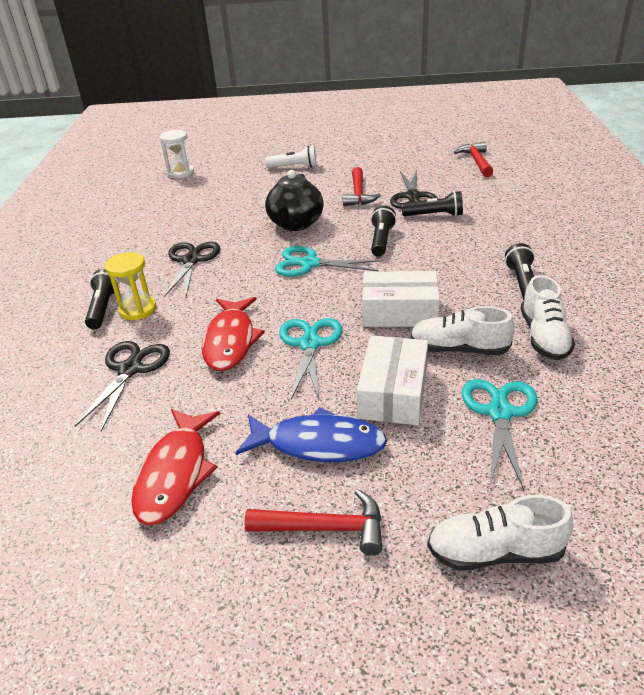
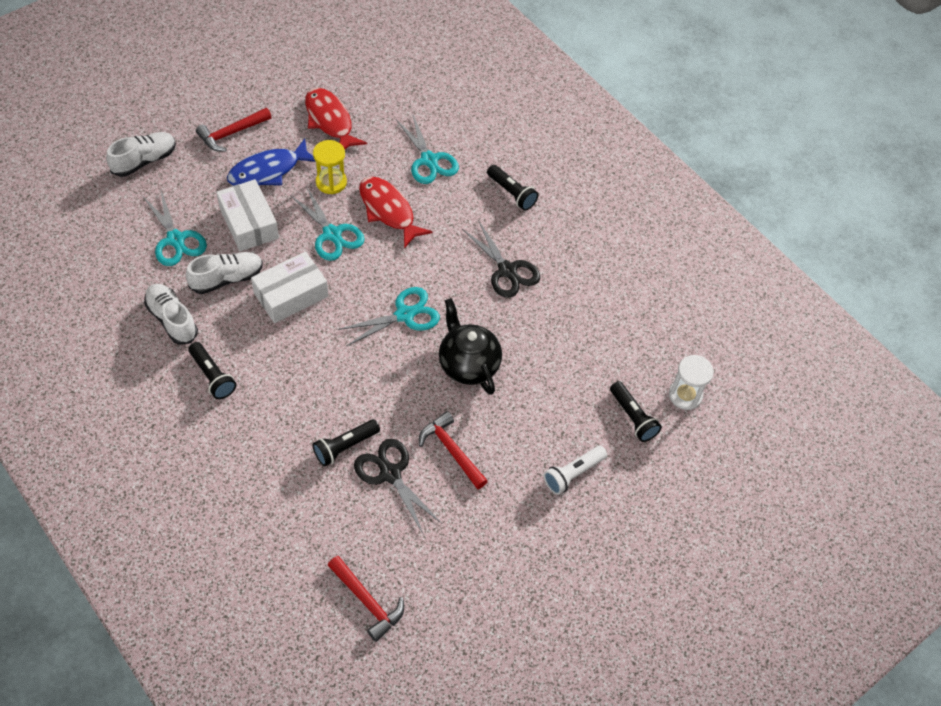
camera: 135 degrees right, 20 degrees up
black scissors [75,341,170,432] -> turquoise scissors [396,113,459,184]
yellow hourglass [105,252,156,320] -> yellow hourglass moved to [313,140,347,194]
black flashlight [371,206,397,257] -> black flashlight moved to [610,381,662,442]

